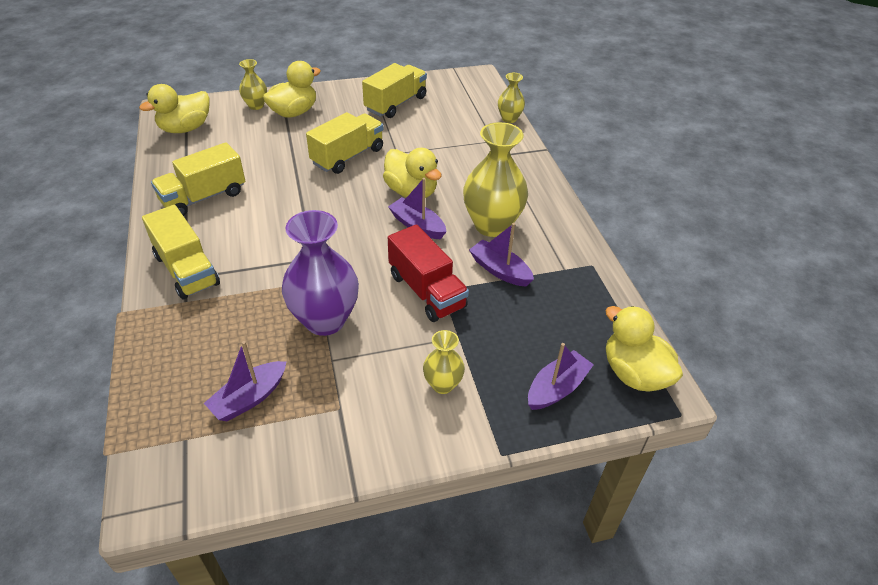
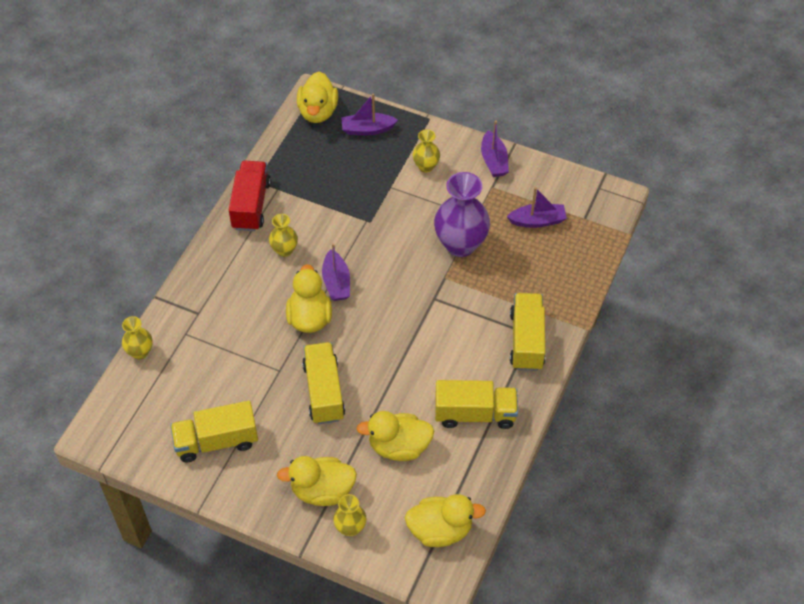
camera: 140 degrees left, 10 degrees up
yellow truck [306,112,383,174] -> yellow truck turned 90 degrees clockwise [302,342,345,424]
red truck [388,224,469,322] -> red truck moved to [229,161,271,231]
yellow vase [463,122,528,237] -> yellow vase [269,214,298,257], size x0.52
purple boat [469,223,534,286] -> purple boat moved to [481,121,509,177]
none -> yellow duck [356,411,434,461]

